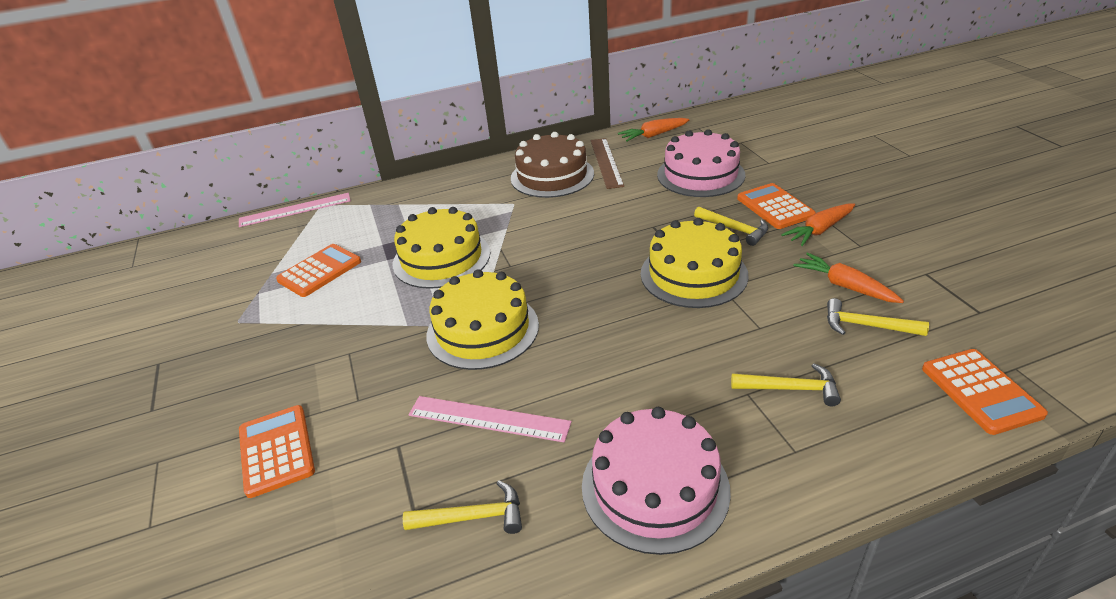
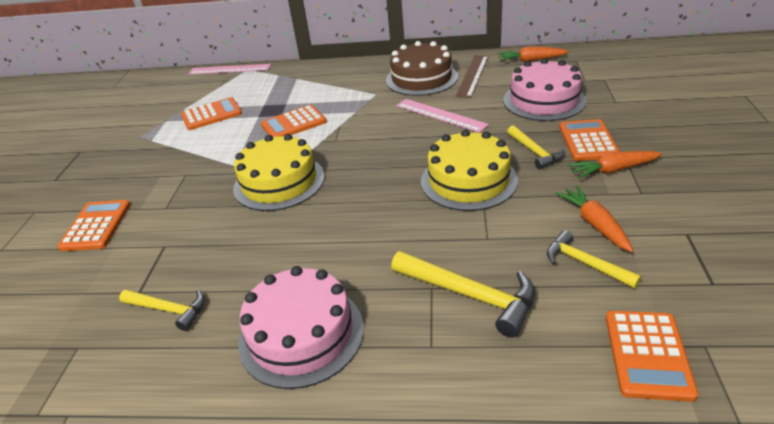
camera: 25 degrees right, 0 degrees up
yellow cake [393,207,490,289] -> orange calculator [261,105,327,137]
pink ruler [409,396,572,442] -> pink ruler moved to [396,99,489,133]
yellow hammer [731,363,841,406] -> yellow hammer [391,251,535,338], size x1.57

